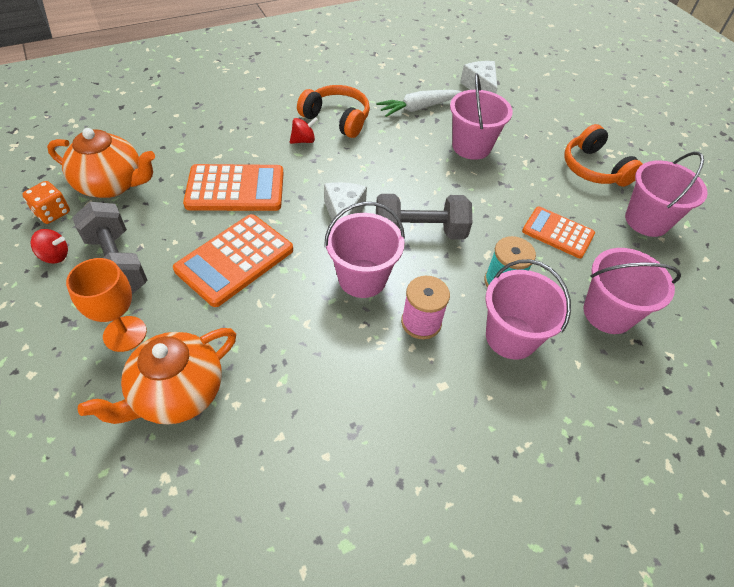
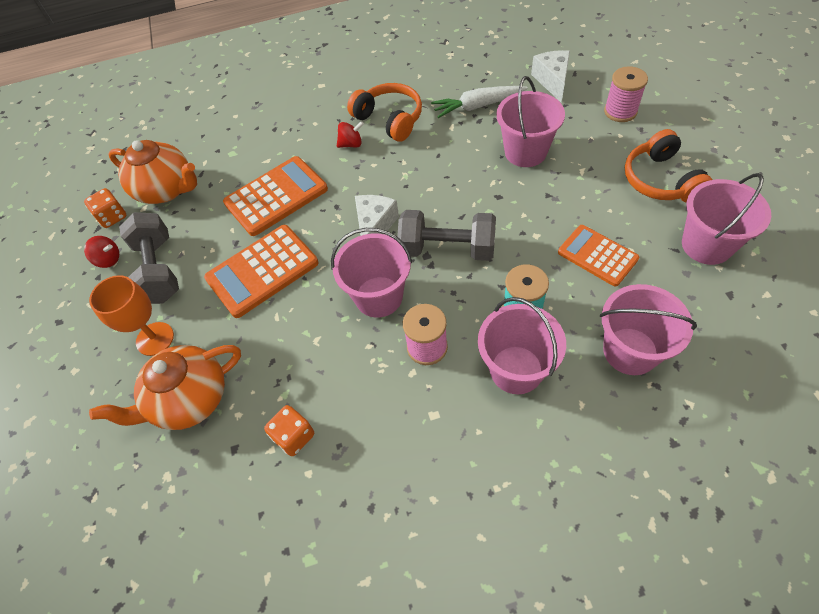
camera: 20 degrees right, 5 degrees up
orange calculator [183,164,284,211] -> orange calculator turned 45 degrees counterclockwise [223,156,328,236]
none -> orange dice [264,405,314,456]
none -> pink spool [604,66,648,122]

